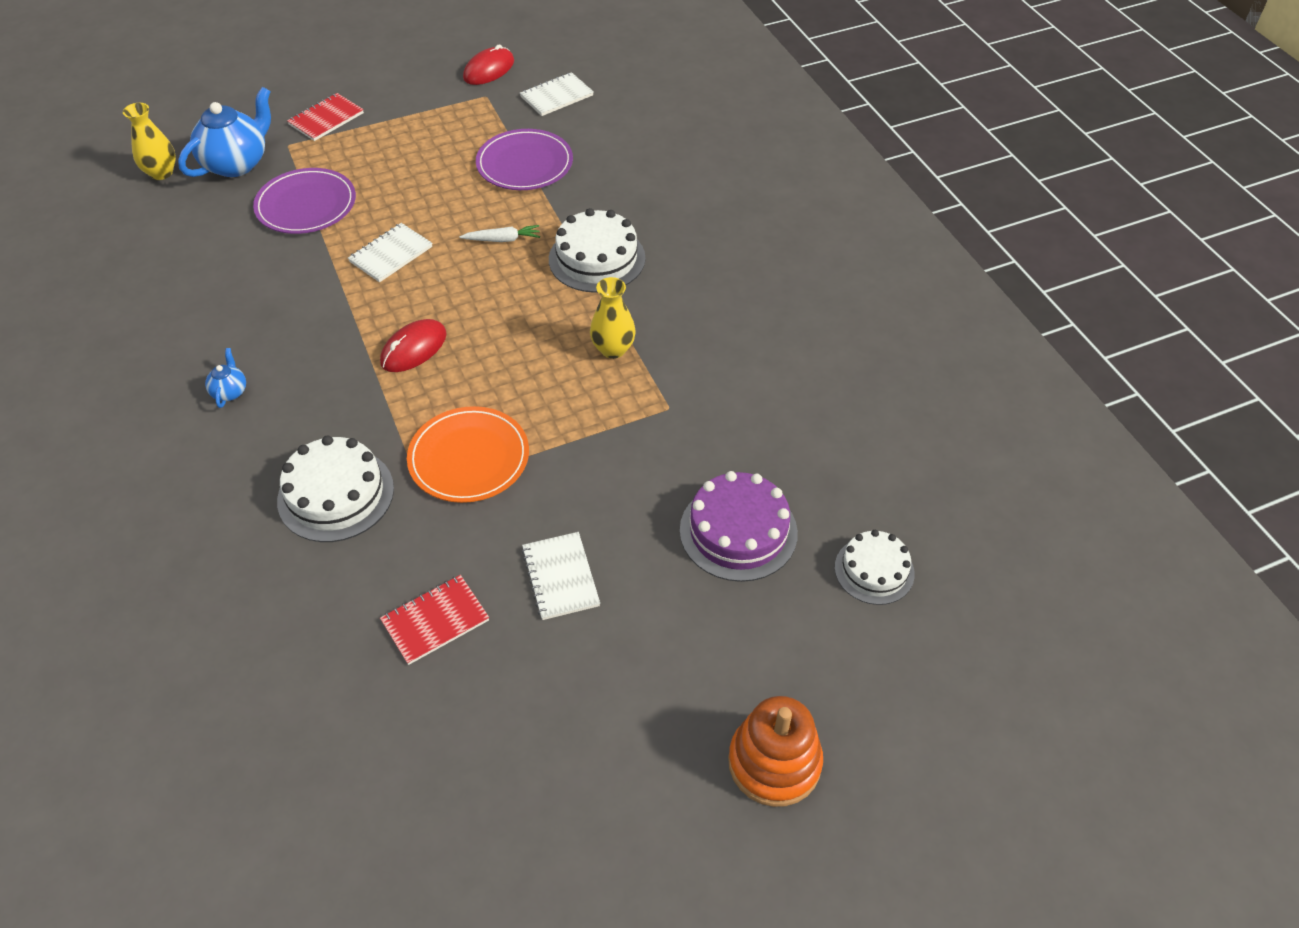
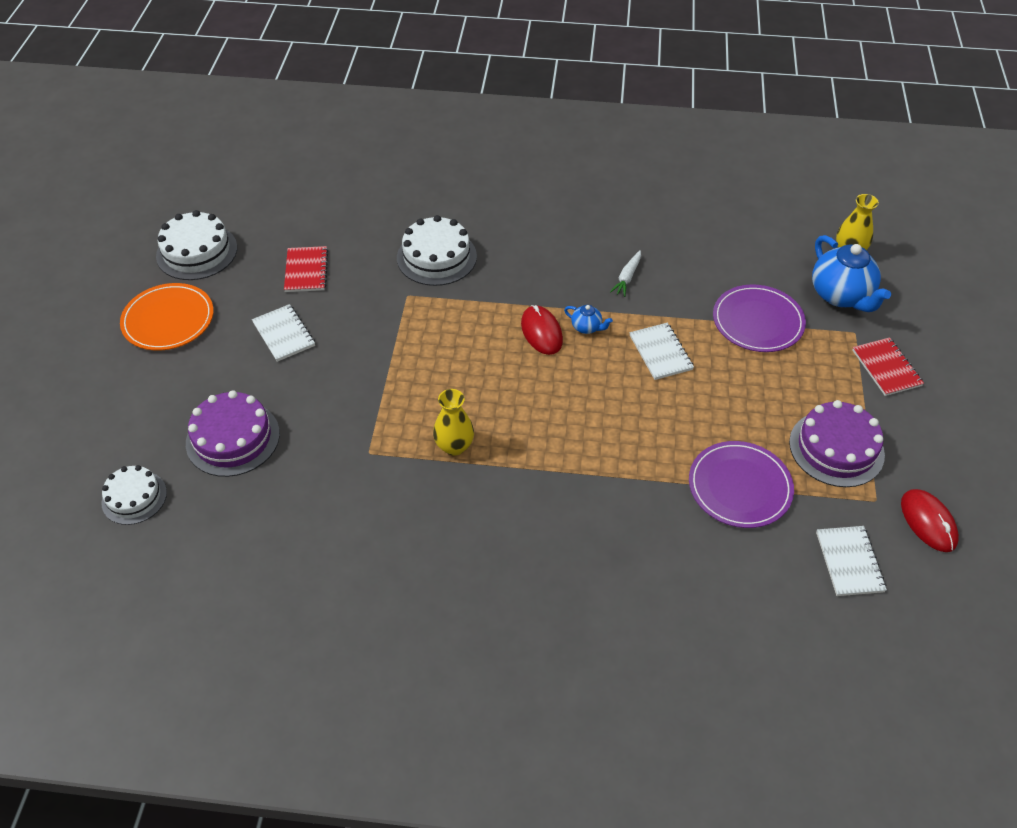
camera: 120 degrees right, 0 degrees up
blue teapot [205,348,246,408] -> blue teapot moved to [564,305,613,334]
orange plate [407,406,529,503] -> orange plate moved to [120,283,214,351]
white carrot [459,225,540,242] -> white carrot moved to [610,250,641,297]
white notebook [521,532,600,620] -> white notebook turned 45 degrees clockwise [252,304,315,362]
white cake [549,208,645,293] -> white cake moved to [156,210,237,280]
orange stacking toy [728,696,823,807] -> none
none -> purple cake [789,400,885,487]

